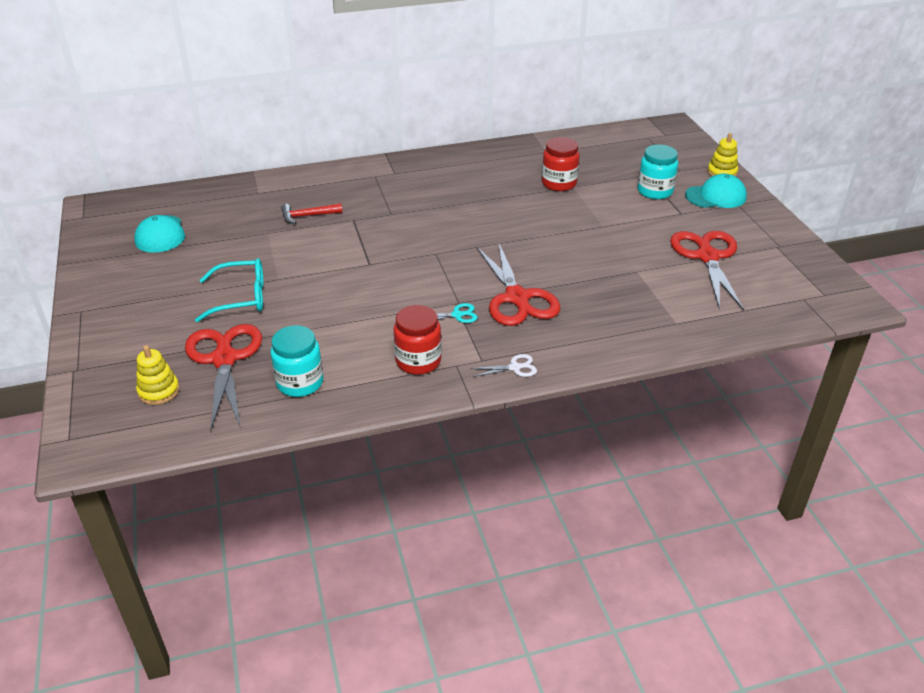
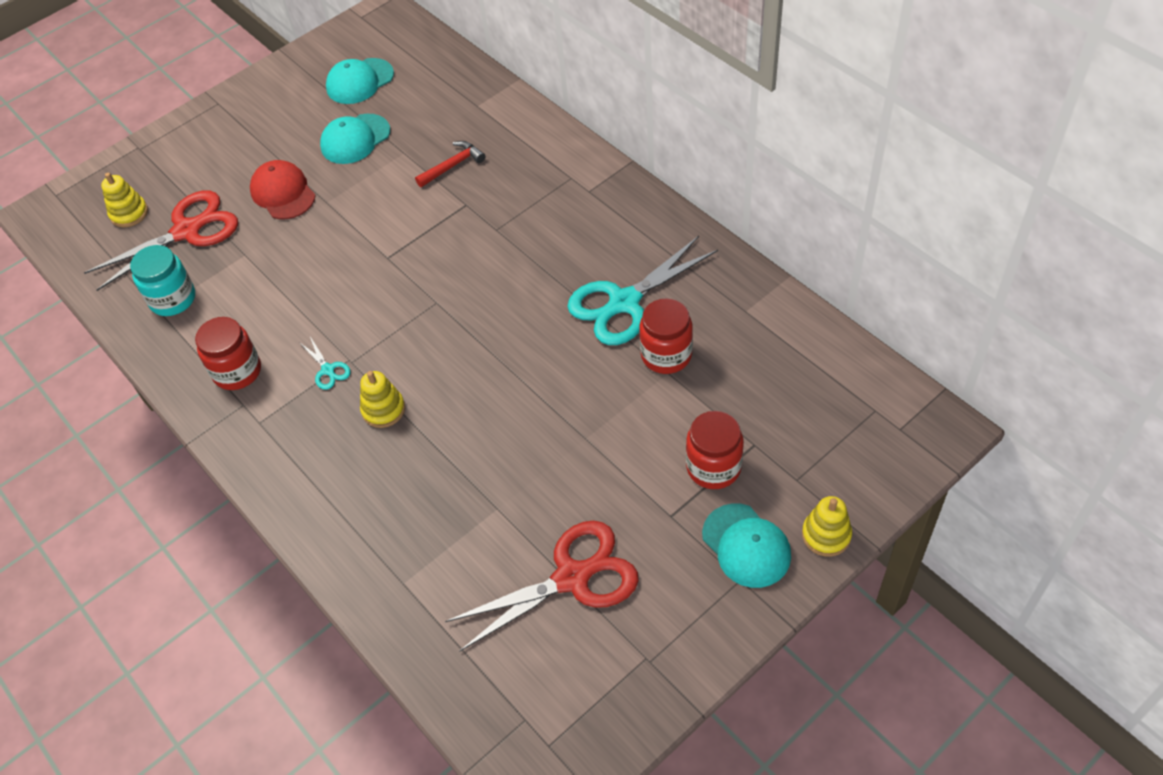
camera: 70 degrees right, 15 degrees up
turquoise glasses [195,258,264,322] -> red cap [250,160,316,219]
red hammer [281,203,342,224] -> red hammer turned 90 degrees clockwise [415,141,485,187]
white scissors [470,354,537,377] -> none
red scissors [477,242,560,326] -> yellow stacking toy [360,371,405,428]
turquoise jar [638,145,678,199] -> red jar [686,411,744,489]
none -> turquoise cap [320,114,390,164]
none -> turquoise scissors [567,236,718,345]

